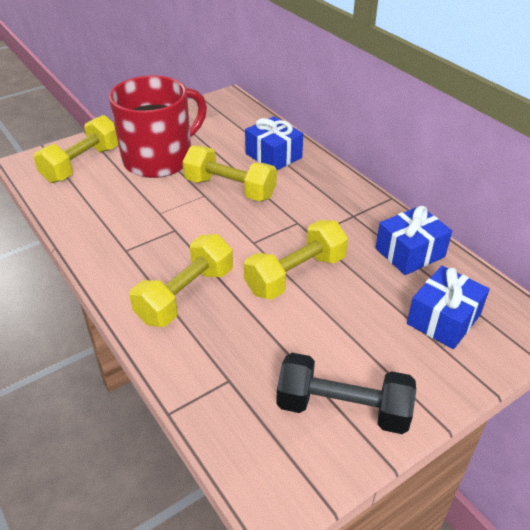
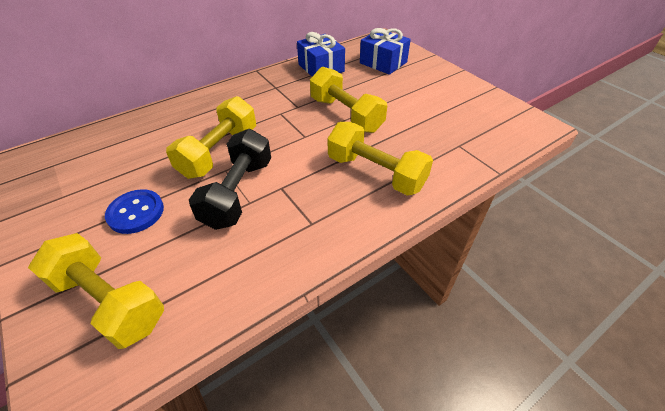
camera: 90 degrees left, 5 degrees up
red mug [109,75,207,178] -> blue button [105,189,164,234]
blue gift [245,116,303,170] -> none
black dumbbell [276,353,416,434] -> black dumbbell moved to [189,129,271,230]

